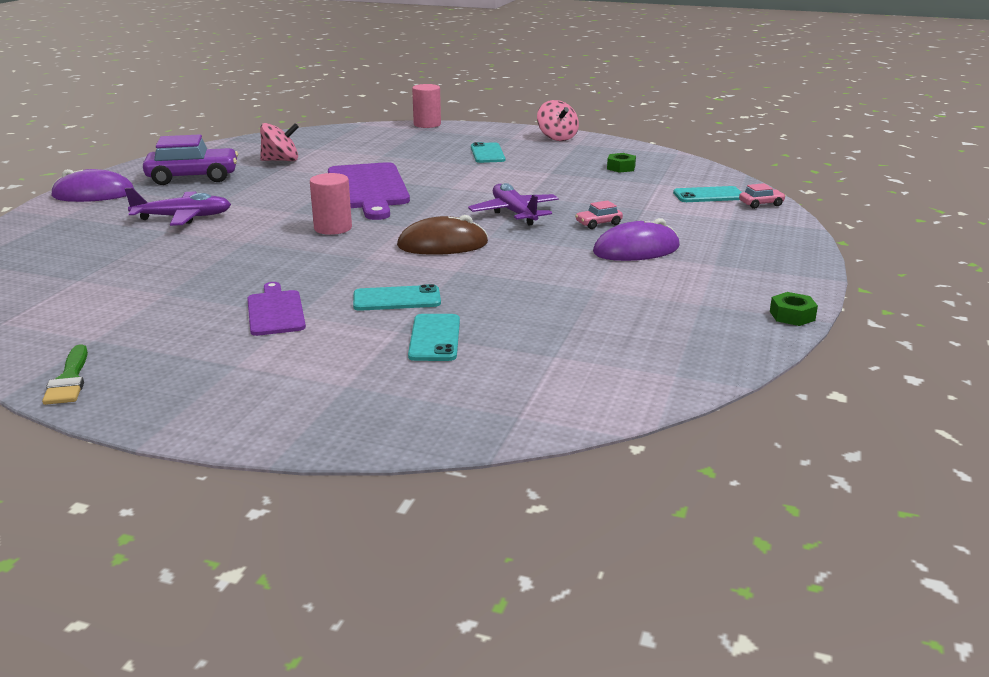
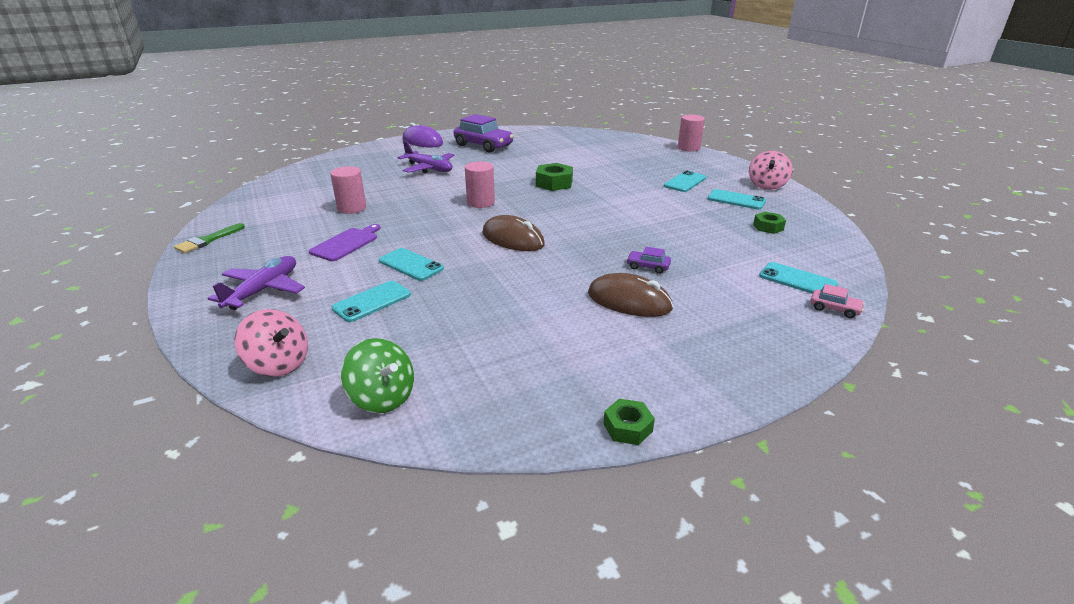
camera: 45 degrees right, 5 degrees up
pink spinning top [260,123,299,161] -> pink spinning top moved to [235,309,308,377]
purple cutting board [328,162,410,220] -> green nut [536,163,573,191]
purple plane [468,183,559,225] -> purple plane moved to [208,256,305,310]
pink car [575,200,623,229] -> purple car [626,247,671,274]
purple mouse [593,218,680,261] -> brown mouse [588,273,673,317]
none -> pink cylinder [330,166,366,214]
none -> green spinning top [341,338,414,413]
none -> turquoise phone [708,189,766,210]

